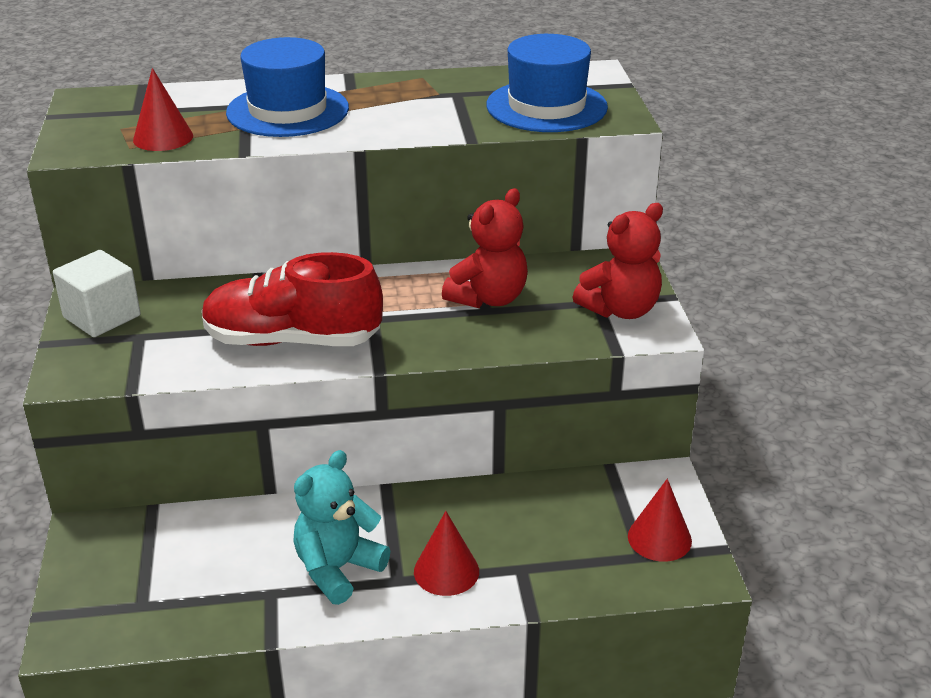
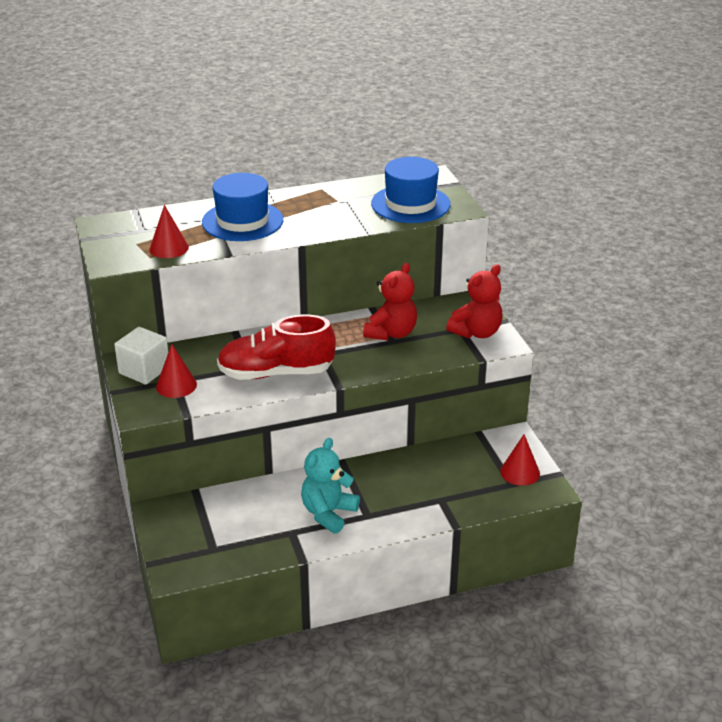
camera: 10 degrees left, 0 degrees up
red cone [414,511,479,596] -> red cone moved to [156,344,197,398]

